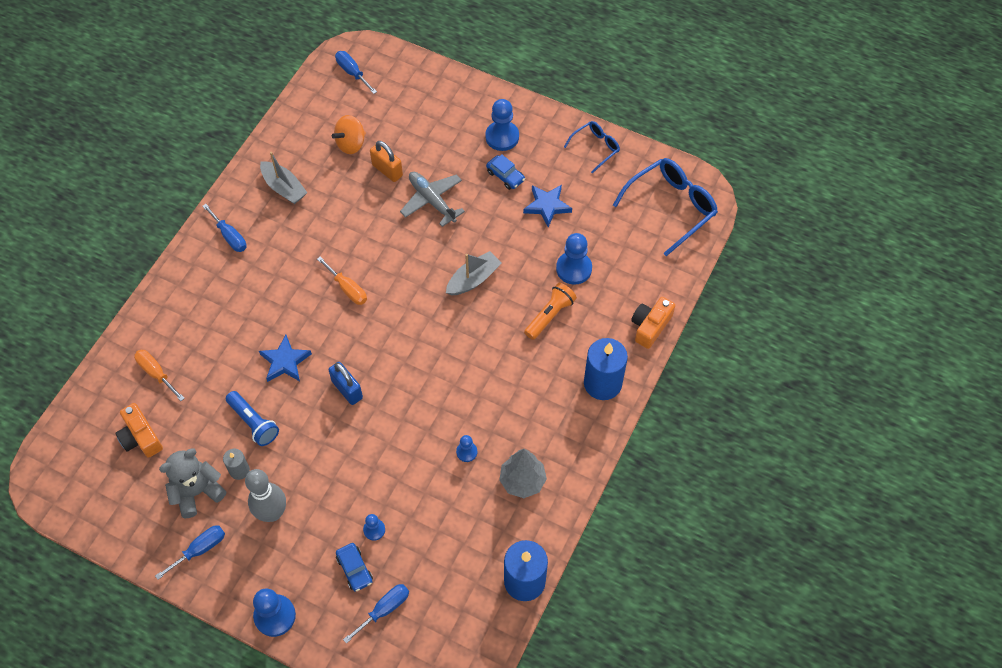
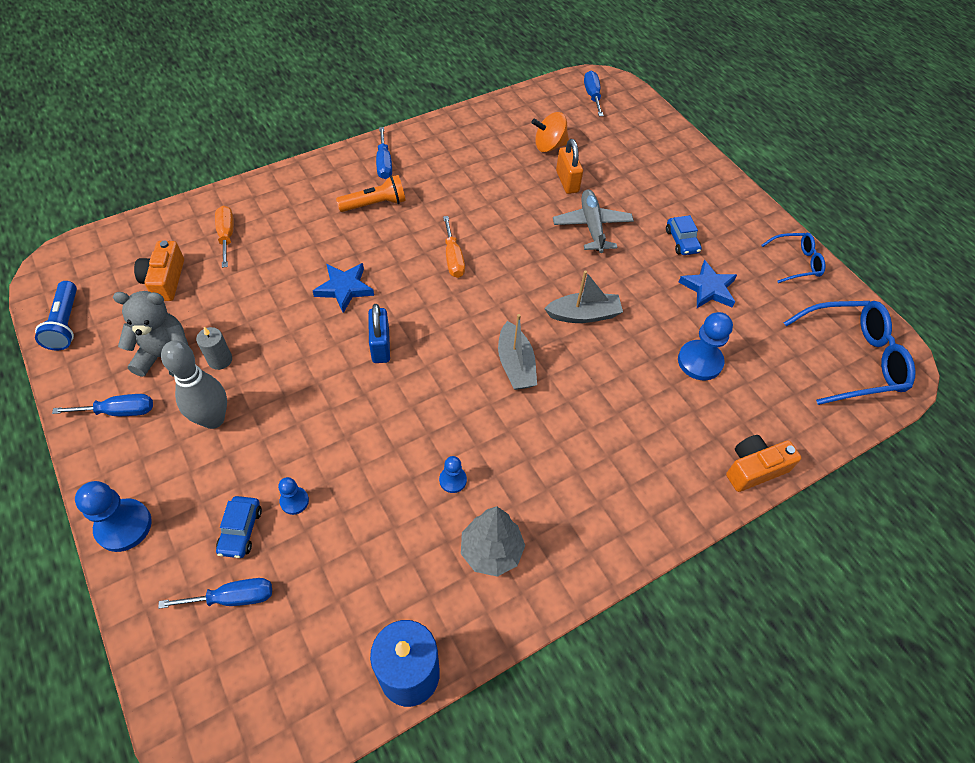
camera: 30 degrees right, 5 degrees down
blue flashlight [226,391,279,446] -> blue flashlight moved to [35,281,77,350]
grey boat [260,152,308,204] -> grey boat moved to [498,314,537,390]
blue pawn [485,99,519,151] -> none
orange flashlight [524,283,577,340] -> orange flashlight moved to [336,175,406,212]
blue candle [584,338,628,400] -> none

